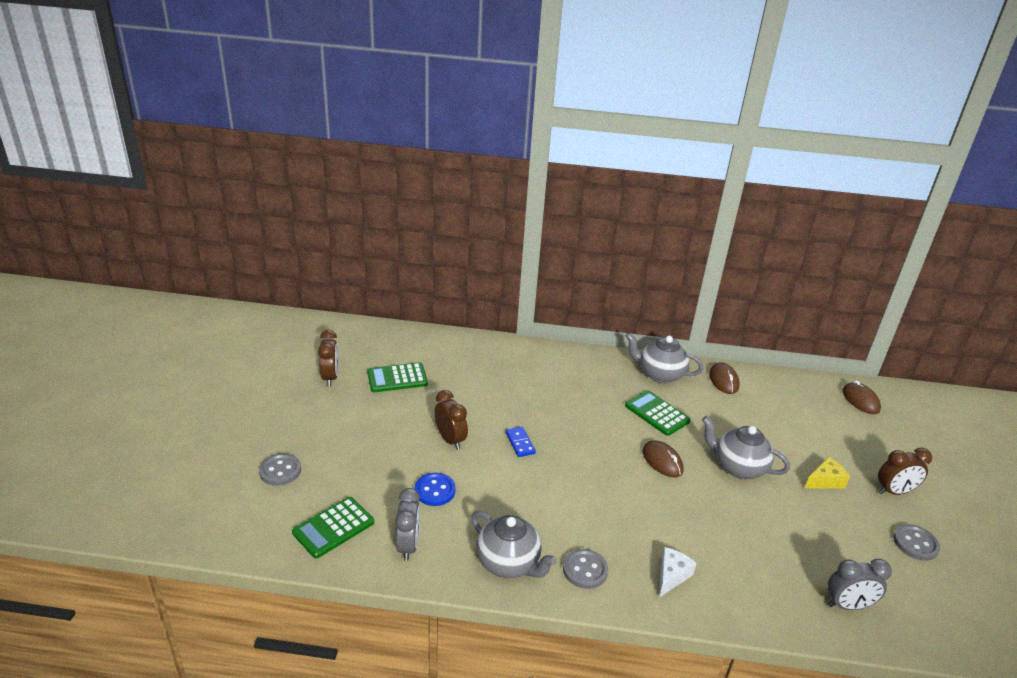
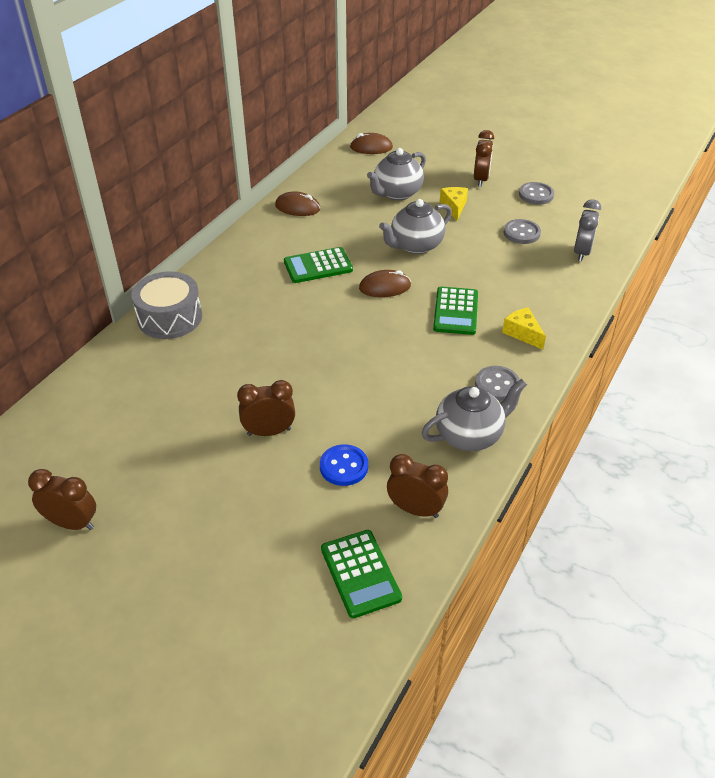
camera: 65 degrees left, 10 degrees up
grey button [259,453,301,486] -> grey button moved to [504,219,541,244]
green calculator [367,362,428,392] -> green calculator moved to [433,287,478,335]
grey clock [395,488,420,561] -> brown clock [387,454,448,518]
blue domino [506,427,536,457] -> none
grey teapot [626,333,704,383] -> grey teapot moved to [367,148,426,200]
white cheese [659,547,697,597] -> yellow cheese [502,307,546,349]
none -> grey drum [131,271,202,339]

